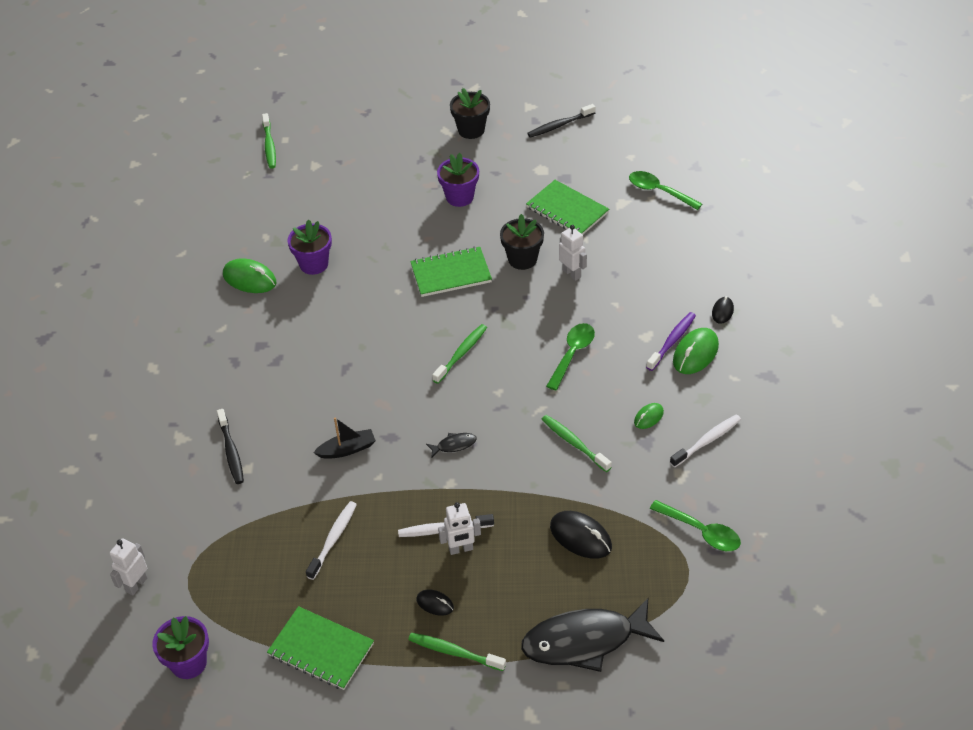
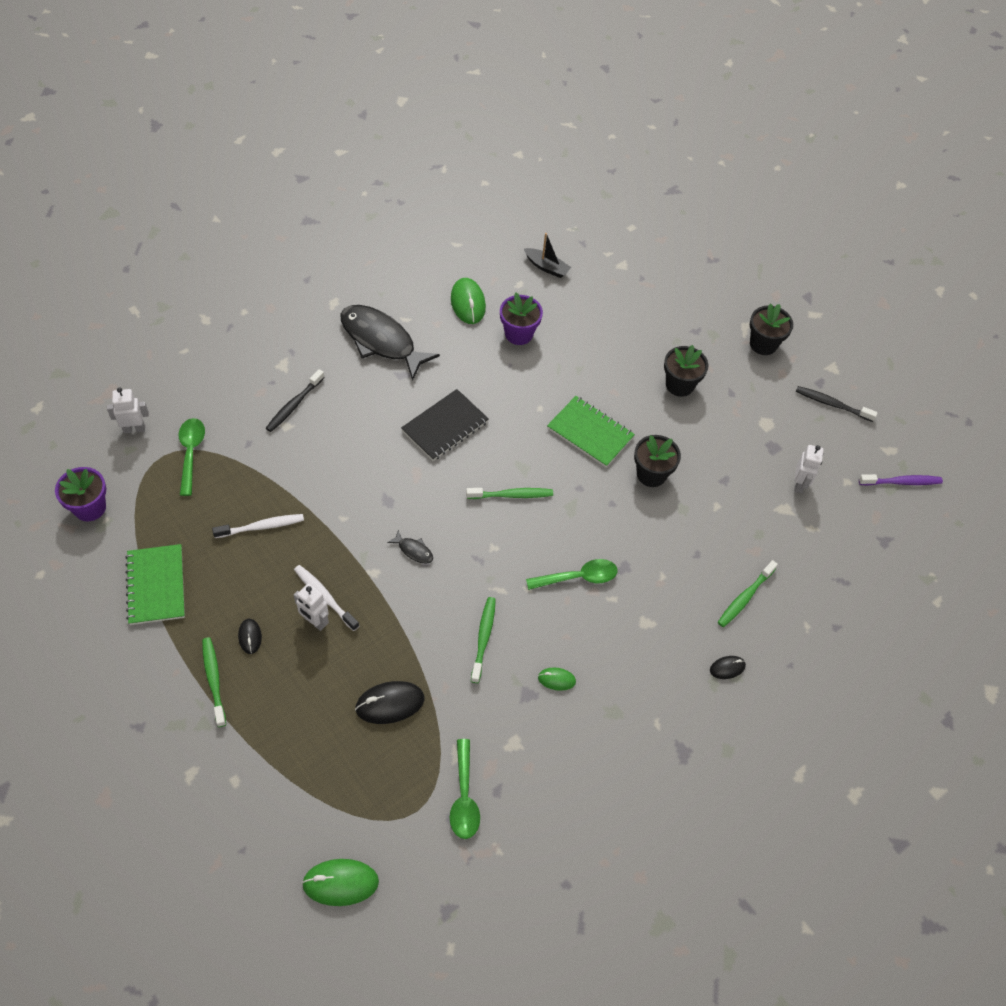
camera: 45 degrees right, 10 degrees up
green toothbrush [262,113,276,169] -> green toothbrush moved to [718,560,778,627]
black boat [313,417,376,459] -> black boat moved to [524,233,571,278]
purple flower pot [437,153,479,207] -> black flower pot [664,345,708,397]
black fish [521,598,664,672] -> black fish moved to [341,305,440,381]
green notebook [526,180,609,235] -> none
black mouse [550,511,612,559] -> black mouse turned 75 degrees clockwise [355,681,424,724]
white robot [559,225,587,281] -> white robot moved to [794,445,824,493]
green spoon [629,171,702,210] -> green spoon moved to [179,418,205,496]
purple toothbrush [646,312,696,371] -> purple toothbrush moved to [859,474,943,486]
white toothbrush [670,415,741,467] -> none
green mouse [673,328,719,374] -> green mouse moved to [302,859,379,906]
none -> black notebook [401,389,489,461]

